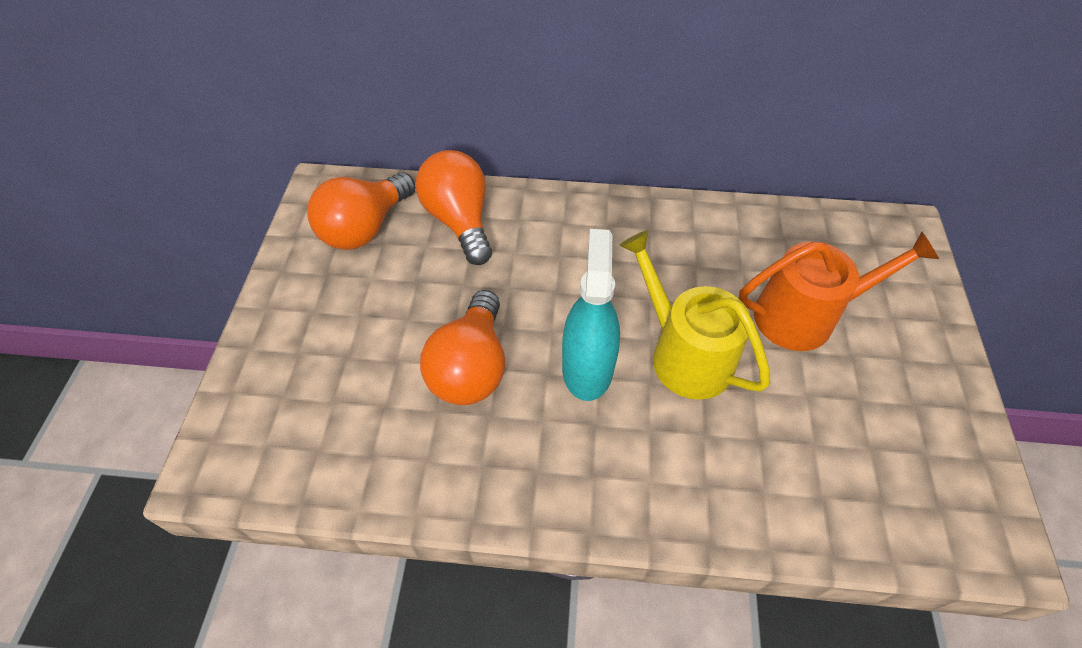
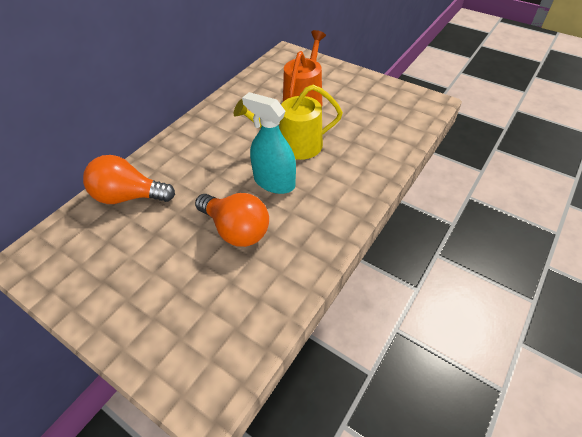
camera: 60 degrees left, 5 degrees down
orange light bulb [308,172,416,250] -> none

